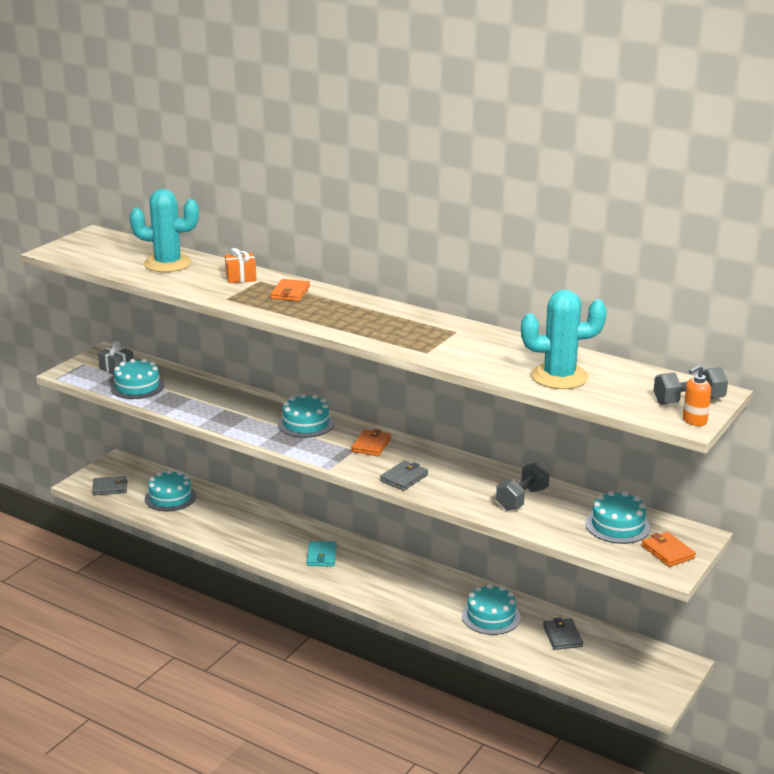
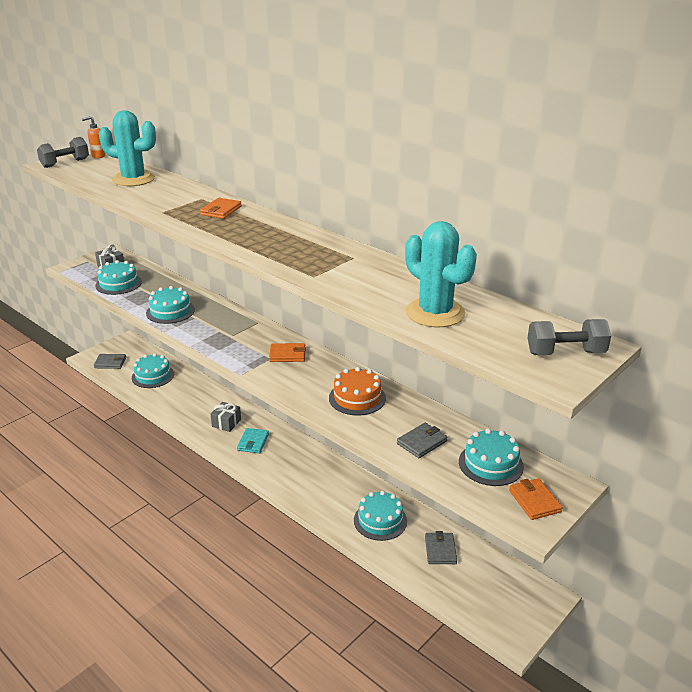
camera: 10 degrees right, 5 degrees up
orange gift [225,248,257,283] -> none
turquoise cake [278,394,334,438] -> turquoise cake moved to [146,286,195,324]
orange wallet [351,429,391,456] -> orange wallet turned 60 degrees clockwise [269,343,306,362]
grey wallet [380,460,428,491] -> grey wallet moved to [397,423,447,458]
grey dumbbell [496,462,550,510] -> grey dumbbell moved to [37,137,89,168]
turquoise cactus [521,289,607,389] -> turquoise cactus turned 45 degrees clockwise [405,221,477,327]
orange soap dispenser [683,365,711,426] -> orange soap dispenser moved to [82,116,106,158]
none -> grey gift [211,402,241,432]
none -> orange cake [329,367,386,415]

